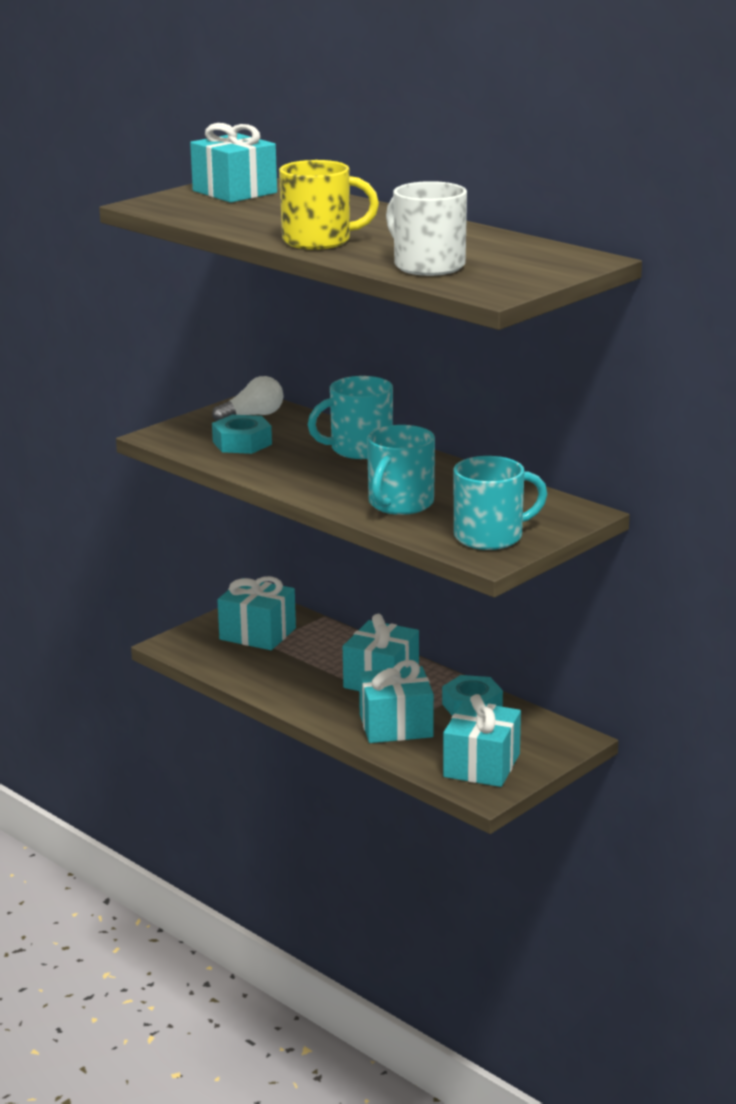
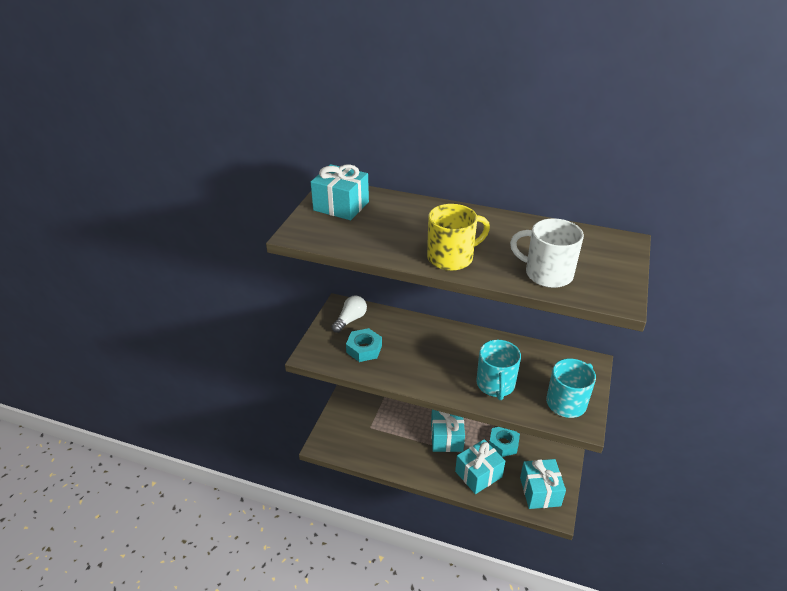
camera: 25 degrees left, 15 degrees up
turquoise gift [217,576,296,650] -> none
turquoise mug [308,376,393,459] -> none

